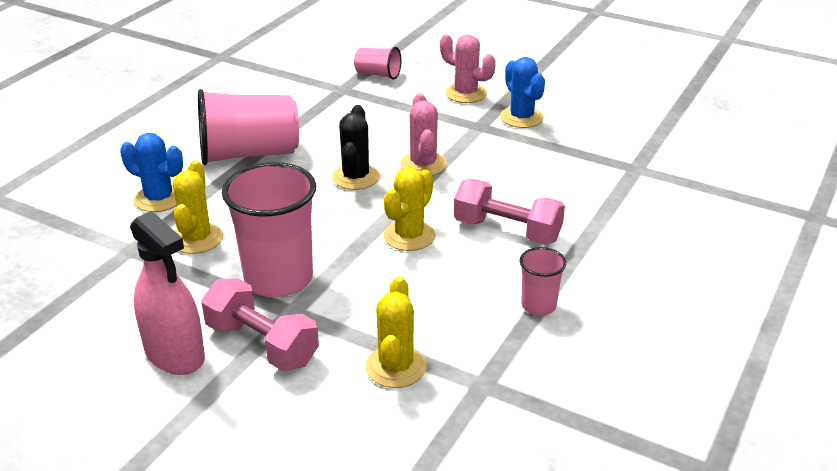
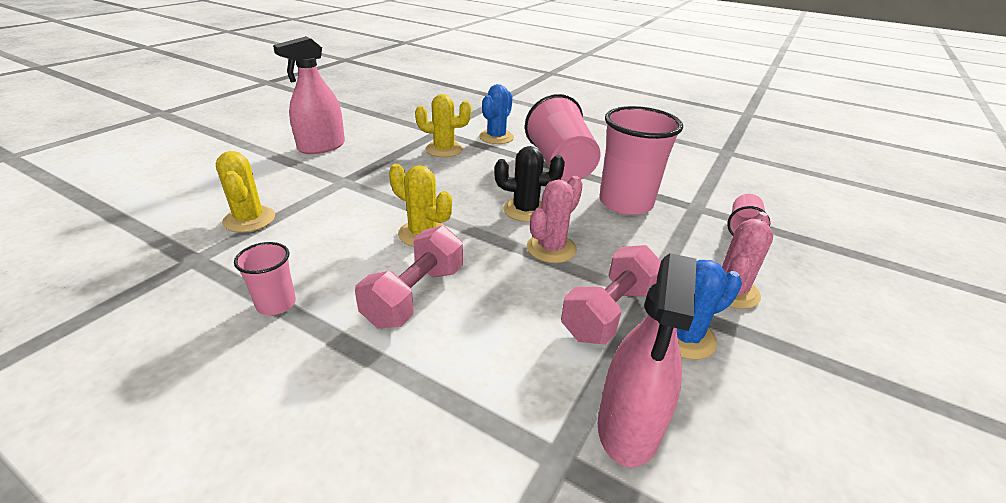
camera: 90 degrees right, 0 degrees up
pink dumbbell [201,278,319,371] -> pink dumbbell moved to [561,245,661,344]
pink cup [222,162,316,297] -> pink cup moved to [599,106,683,215]
yellow cactus [365,277,427,388] -> yellow cactus turned 60 degrees clockwise [216,151,275,233]
pink cactus [400,93,447,176] -> pink cactus turned 45 degrees counterclockwise [527,176,583,263]
none -> pink spray bottle [598,253,697,467]

